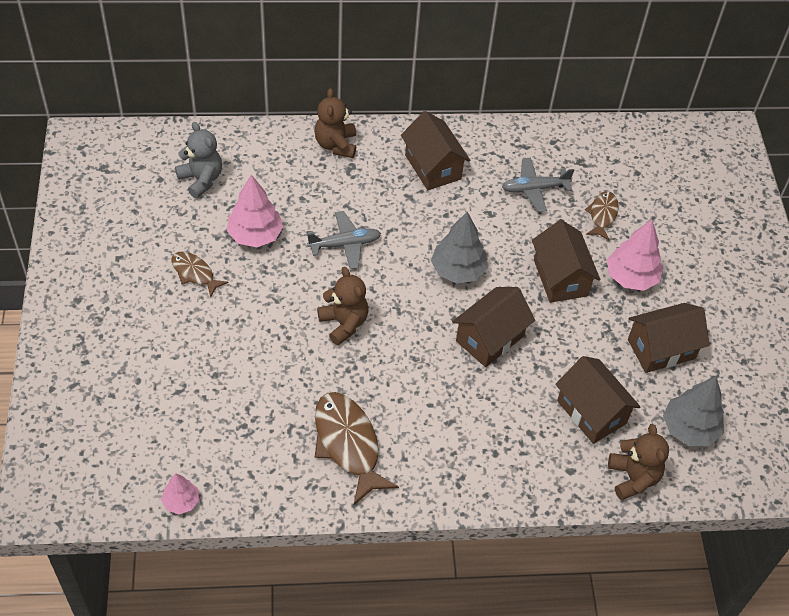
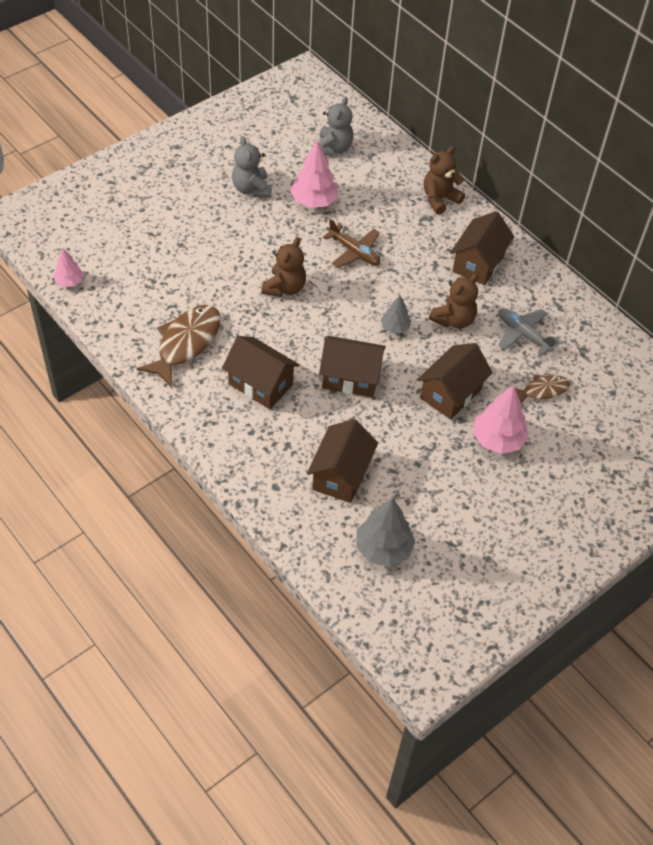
camera: 55 degrees right, 0 degrees up
brown fish [171,252,229,298] -> grey teddy bear [232,136,272,197]
grey plane [307,211,381,269] -> brown plane [323,219,380,268]
grey tree [431,212,488,284] -> grey tree [381,295,411,333], size x0.58
brown teddy bear [608,424,669,500] -> brown teddy bear moved to [429,273,479,328]
brown house [628,303,709,373] -> brown house moved to [222,336,299,409]

